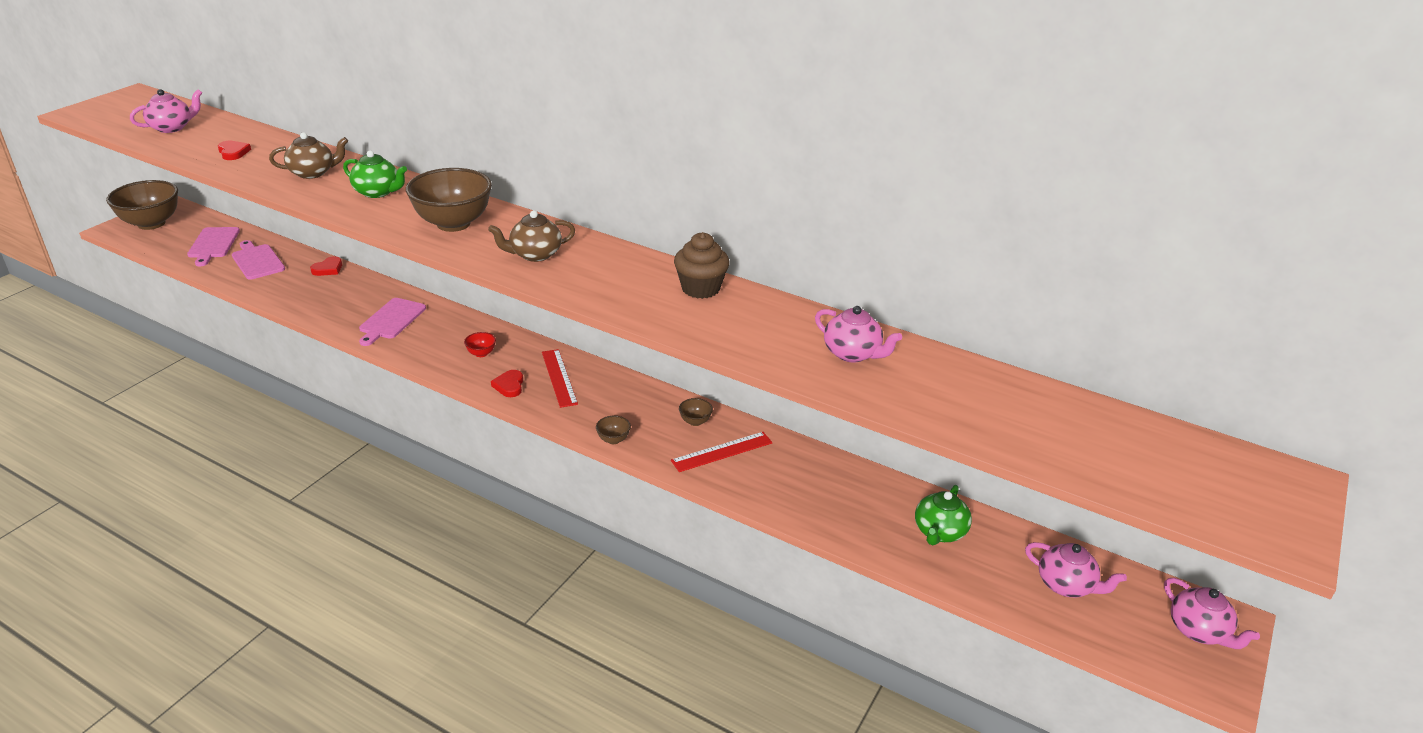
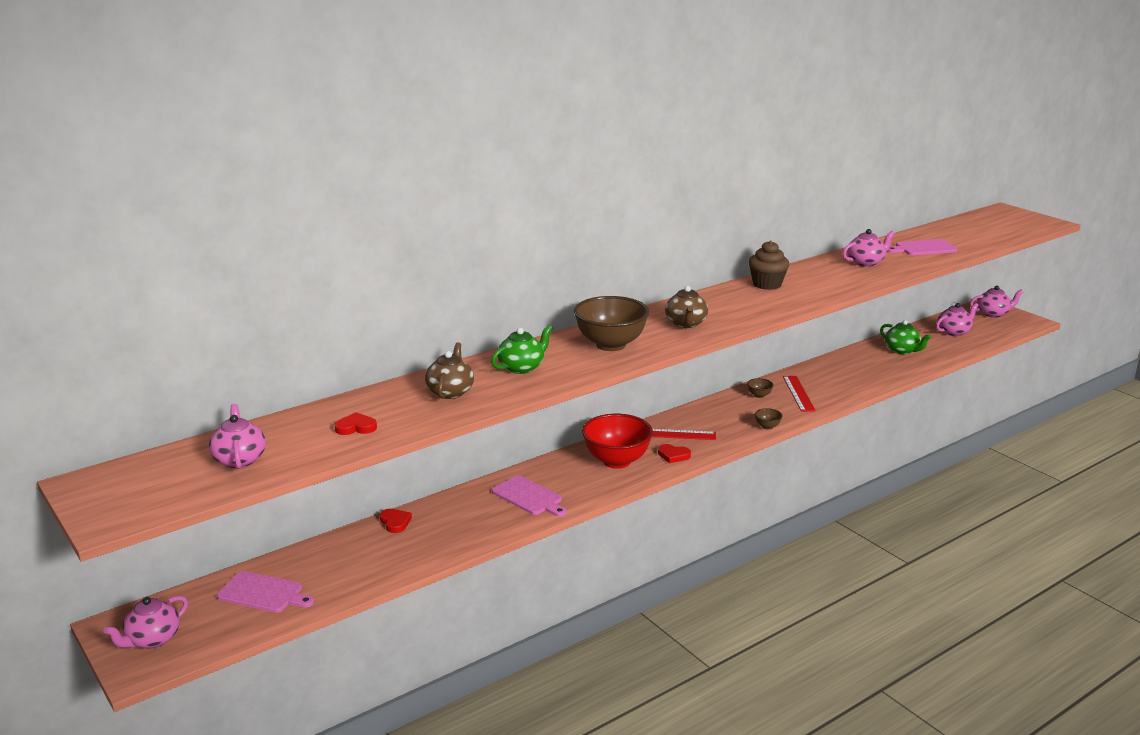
camera: 65 degrees left, 10 degrees down
brown bowl [106,180,178,230] -> pink teapot [104,596,188,649]
pink cutting board [232,240,285,280] -> pink cutting board moved to [887,239,957,255]
red bowl [464,332,496,357] -> red bowl [582,414,653,469], size x2.43

